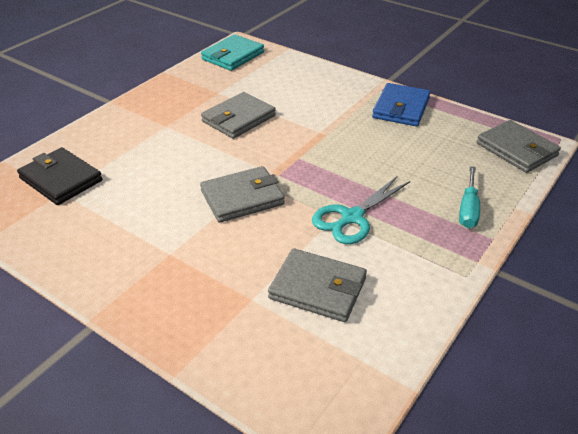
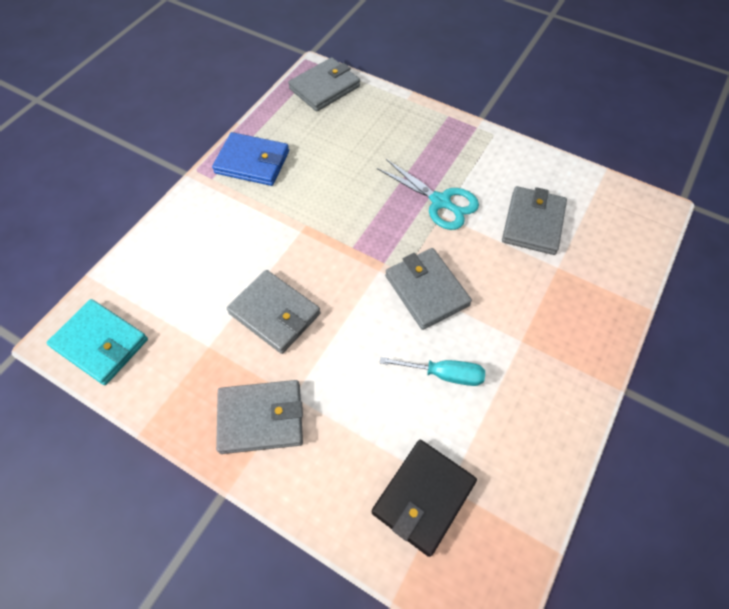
camera: 95 degrees left, 20 degrees up
turquoise screwdriver [459,166,480,228] -> turquoise screwdriver moved to [380,357,485,386]
none -> grey wallet [216,380,303,454]

